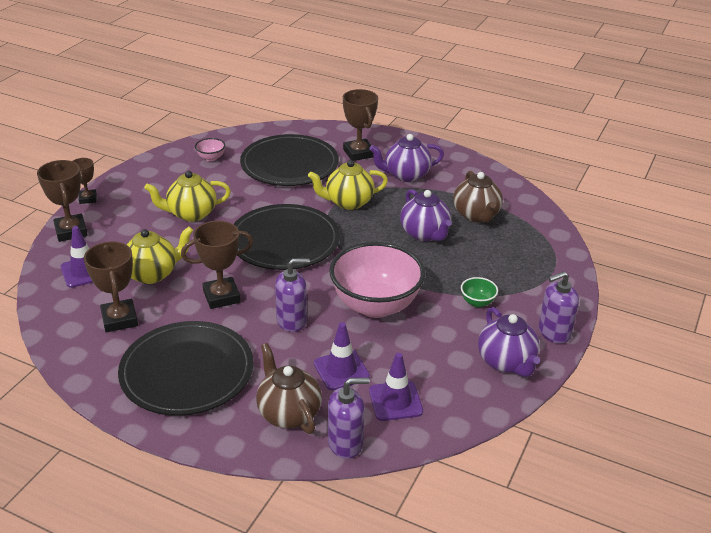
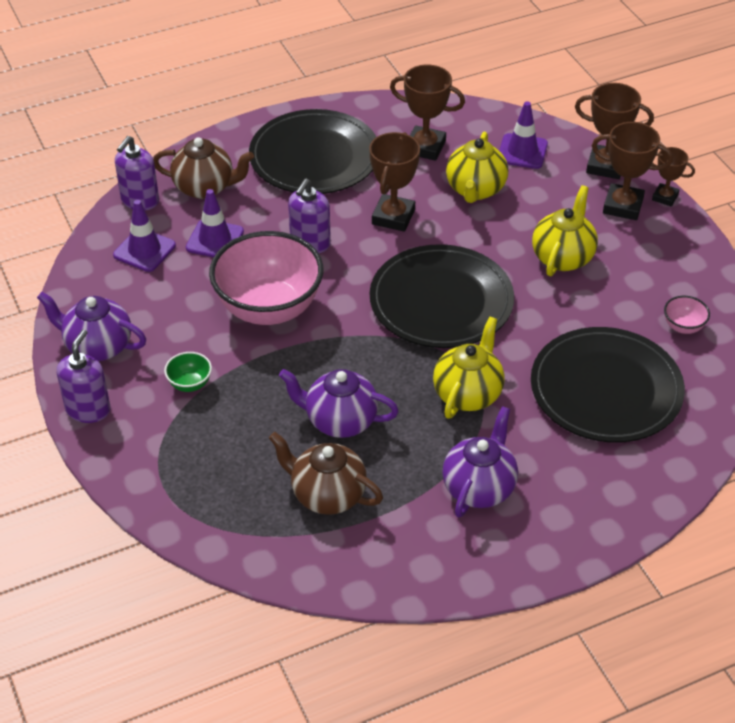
camera: 130 degrees right, 10 degrees up
brown trophy [343,89,378,161] -> brown trophy moved to [592,122,673,220]

